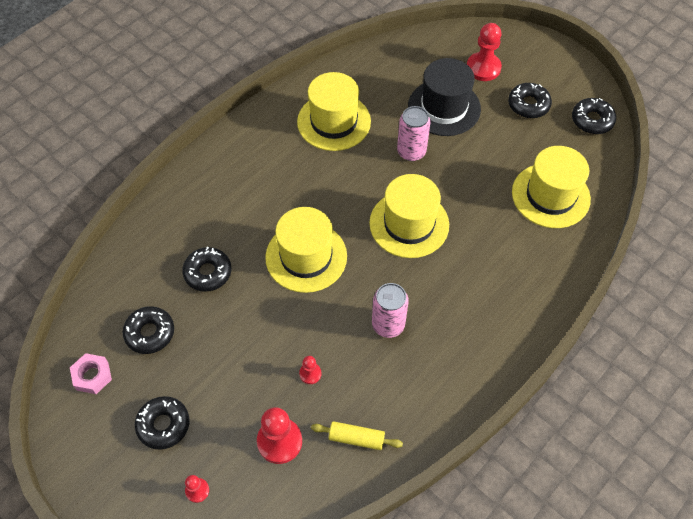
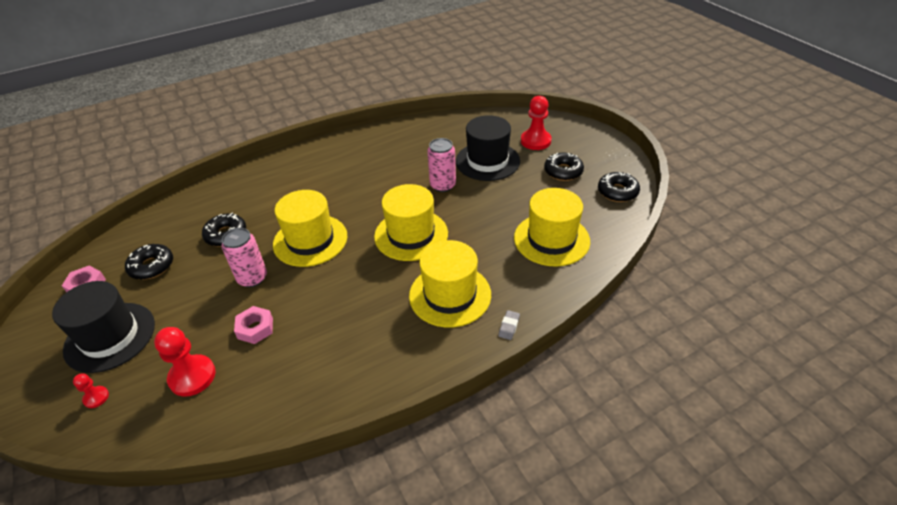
camera: 20 degrees right, 15 degrees down
black donut [135,396,189,450] -> black hat [52,281,155,373]
yellow hat [297,72,371,151] -> yellow hat moved to [409,240,491,328]
red pawn [299,356,321,384] -> pink nut [234,306,273,344]
yellow rolling pin [311,421,403,450] -> none
pink can [372,283,409,338] -> pink can moved to [222,228,267,287]
none -> grey eraser [498,310,520,340]

